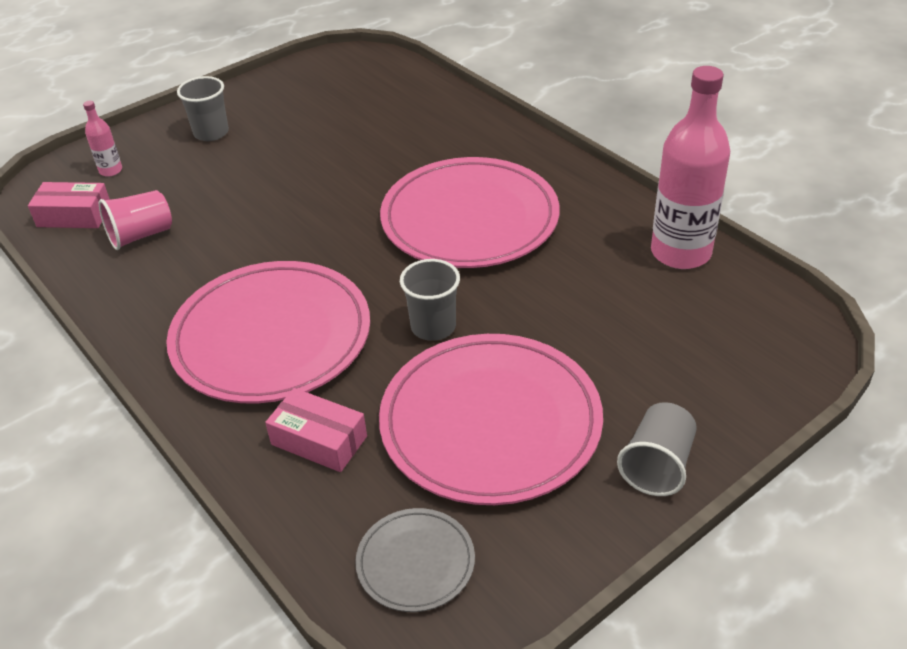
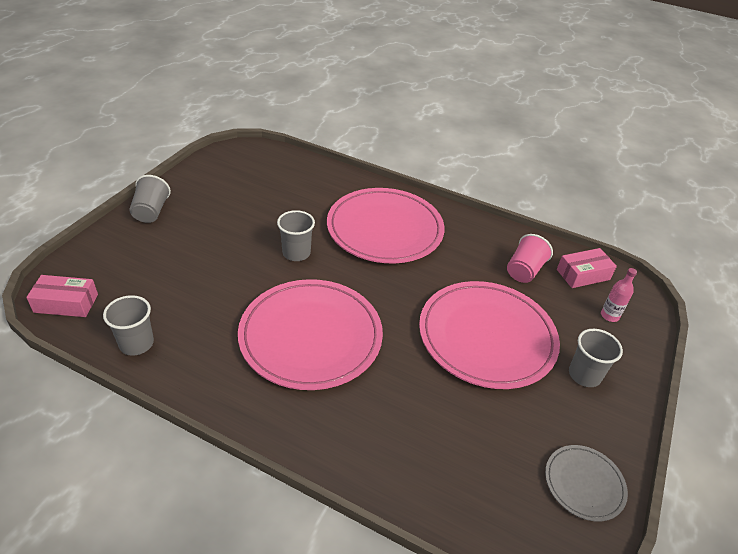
camera: 150 degrees right, 0 degrees up
pink box [265,388,367,472] -> pink box moved to [26,275,98,317]
grey plate [355,508,475,612] -> grey plate moved to [545,445,628,522]
pink plate [379,334,603,505] -> pink plate moved to [419,281,560,389]
pink bottle [651,66,730,269] -> grey cup [103,295,154,356]

